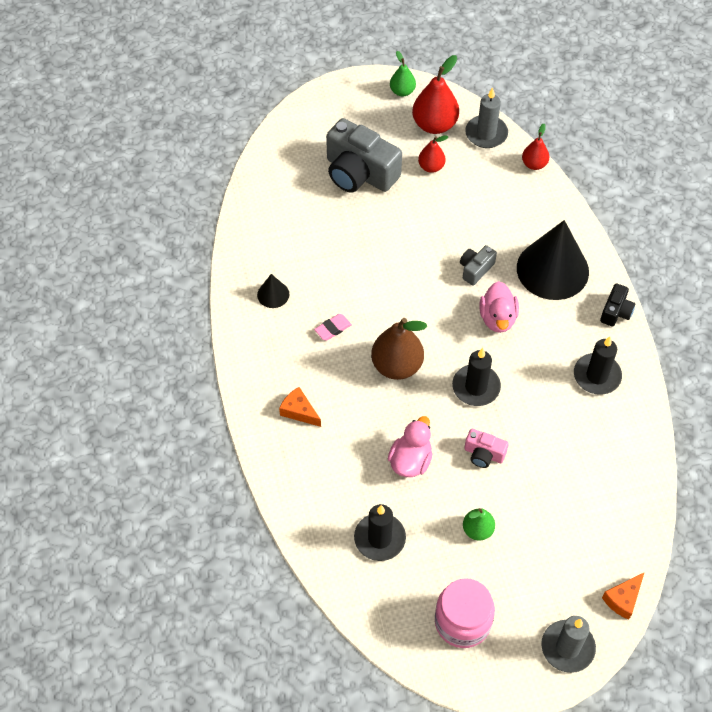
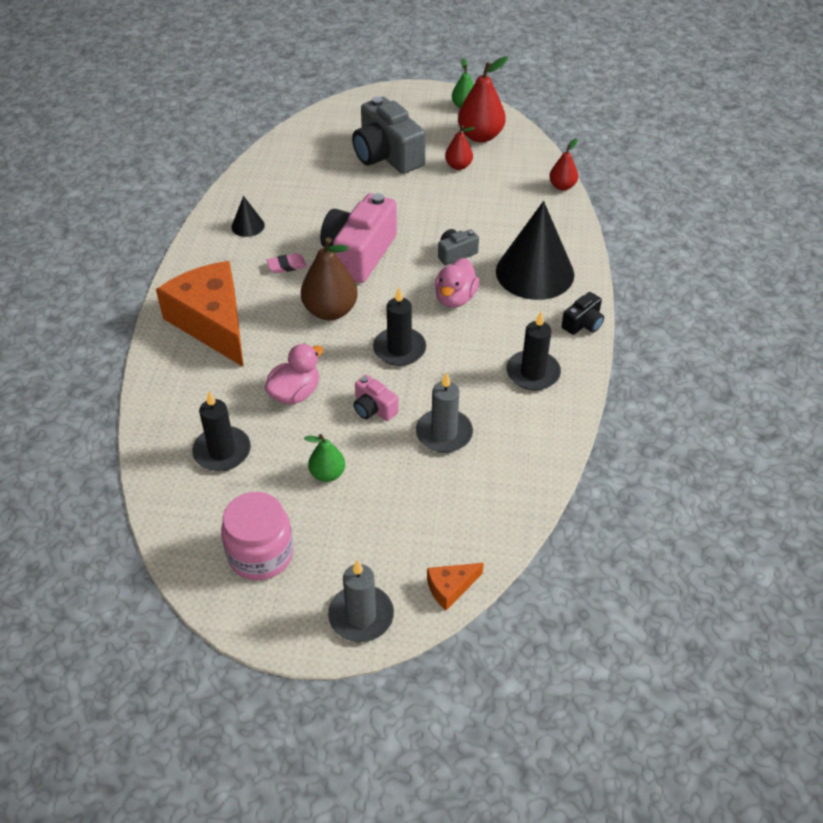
camera: 20 degrees right, 10 degrees down
orange cheese [279,387,321,427] -> orange cheese [156,261,244,367], size x2.41
grey candle [465,87,508,148] -> grey candle moved to [416,372,473,453]
none -> pink camera [320,193,397,283]

